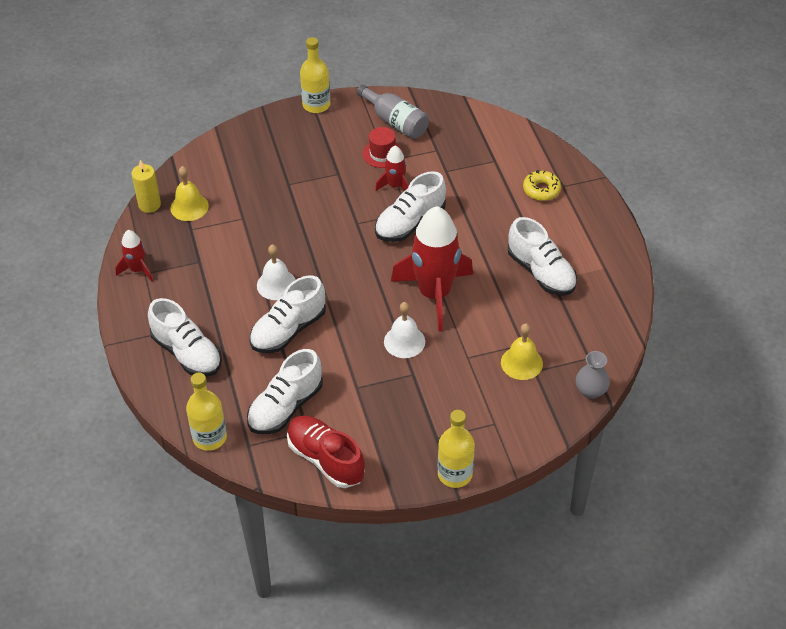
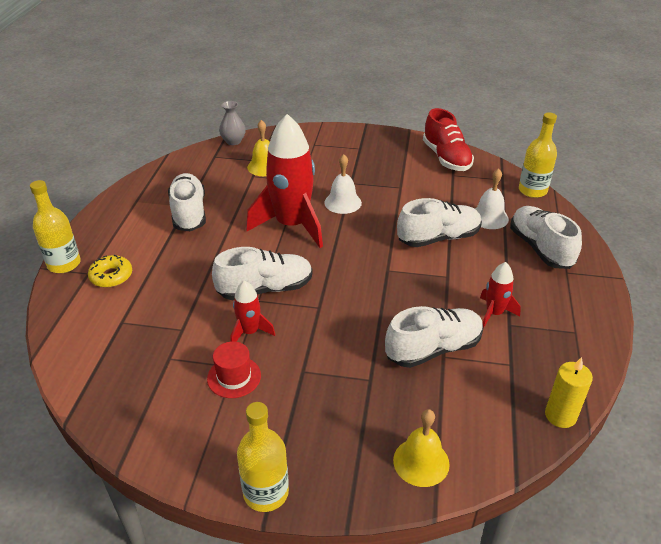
camera: 155 degrees left, 10 degrees down
red rocket [115,230,153,282] -> red rocket moved to [480,262,521,327]
yellow bell [170,166,209,221] -> yellow bell moved to [393,409,450,487]
white shoe [247,349,323,434] -> white shoe moved to [385,306,484,368]
white bell [257,244,296,300] -> white bell moved to [475,168,509,229]
grey bottle [357,85,429,139] -> none
yellow bottle [438,410,475,488] -> yellow bottle moved to [30,180,81,273]

